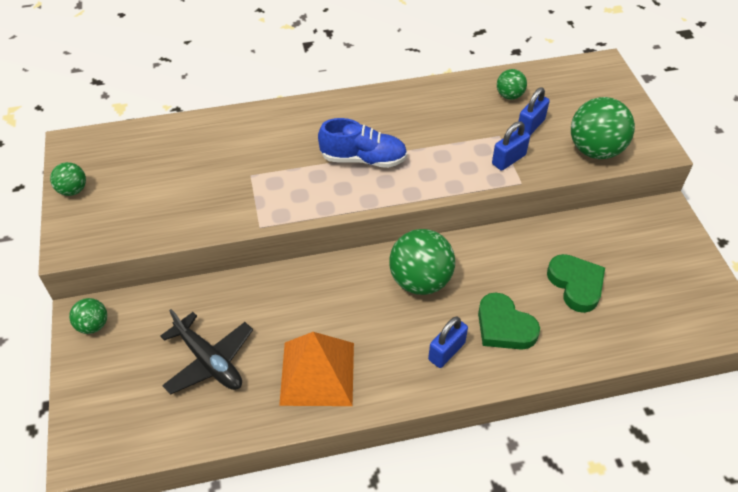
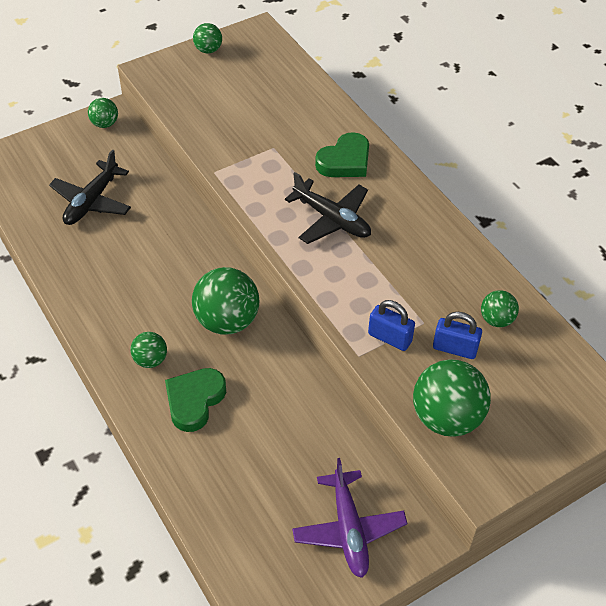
camera: 70 degrees right, 0 degrees up
orange pyramid [279,332,354,406] -> none
blue shoe [318,118,407,168] -> black plane [285,172,371,244]
blue padlock [428,317,468,368] -> green ball [130,332,167,368]
green heart [547,254,605,313] -> green heart moved to [315,132,369,177]
none -> purple plane [292,458,407,578]

